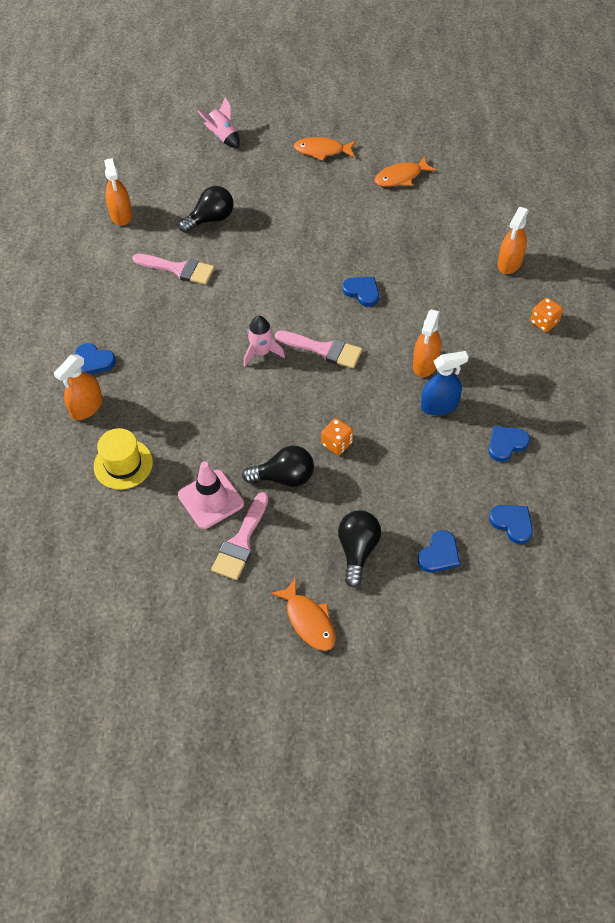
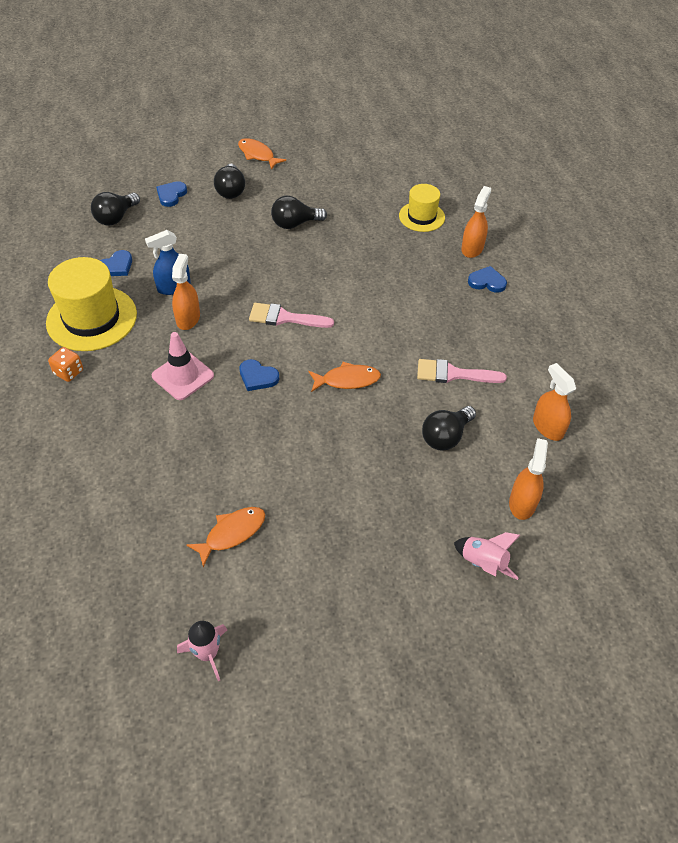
camera: 165 degrees right, 5 degrees down
pink traffic cone [178,461,244,529] -> pink traffic cone moved to [152,332,214,400]
pink brush [211,492,269,580] -> none
pink rocket [244,316,285,367] -> pink rocket moved to [177,621,227,681]
orange fish [294,137,356,161] -> orange fish moved to [308,362,381,392]
orange dice [321,418,353,455] -> none
blue heart [489,505,533,544] -> black light bulb [91,192,140,226]
orange spray bottle [498,207,529,274] -> orange spray bottle moved to [509,438,548,520]
none -> yellow hat [46,257,137,351]

